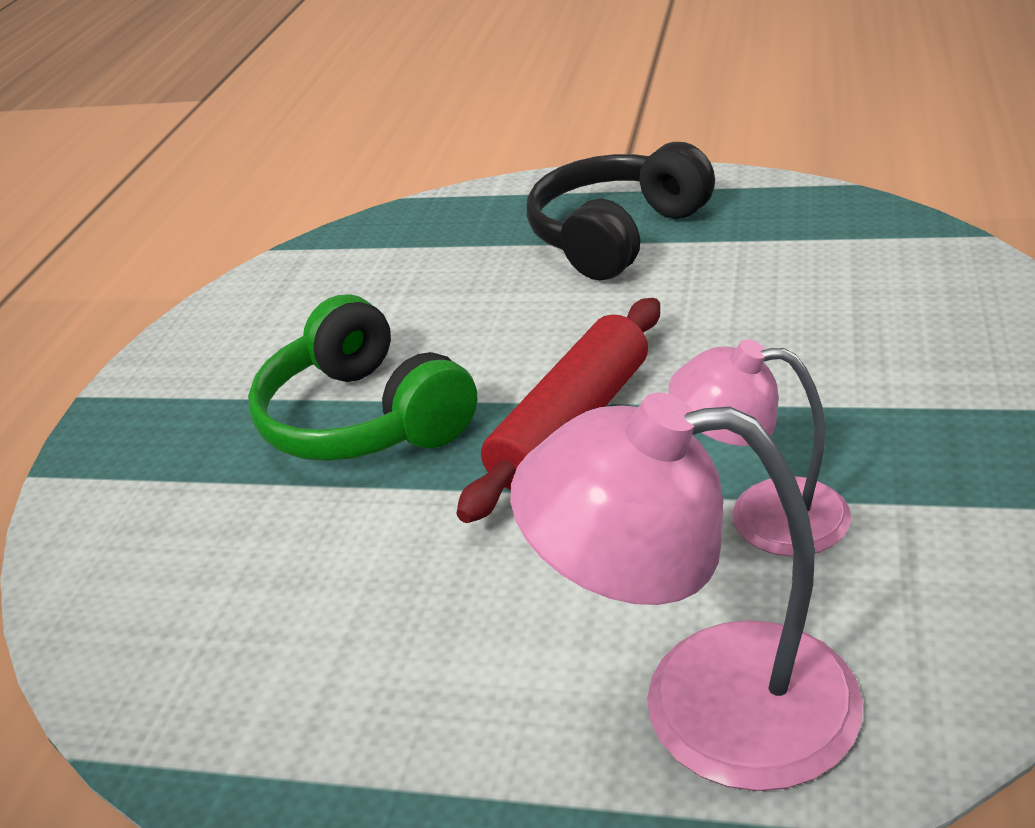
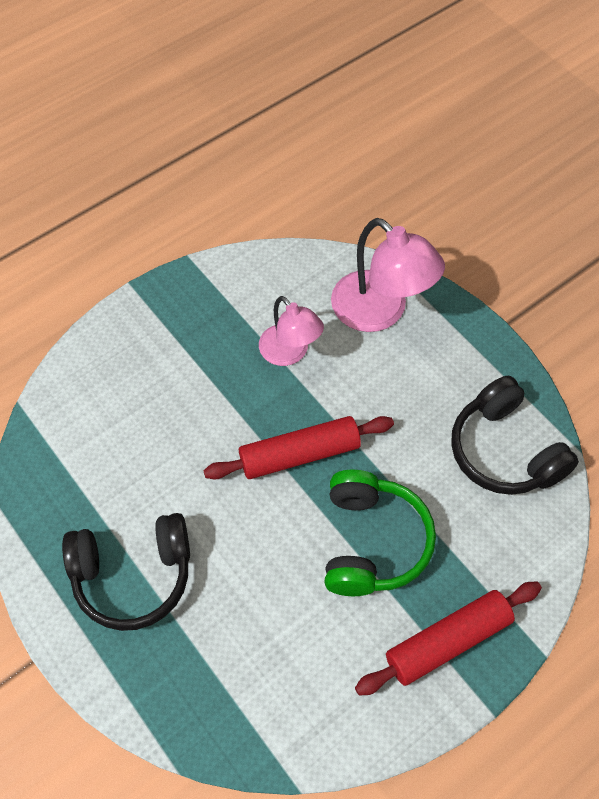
camera: 145 degrees left, 25 degrees up
none -> red rolling pin [355,582,542,696]
none -> black headphones [451,376,579,495]

